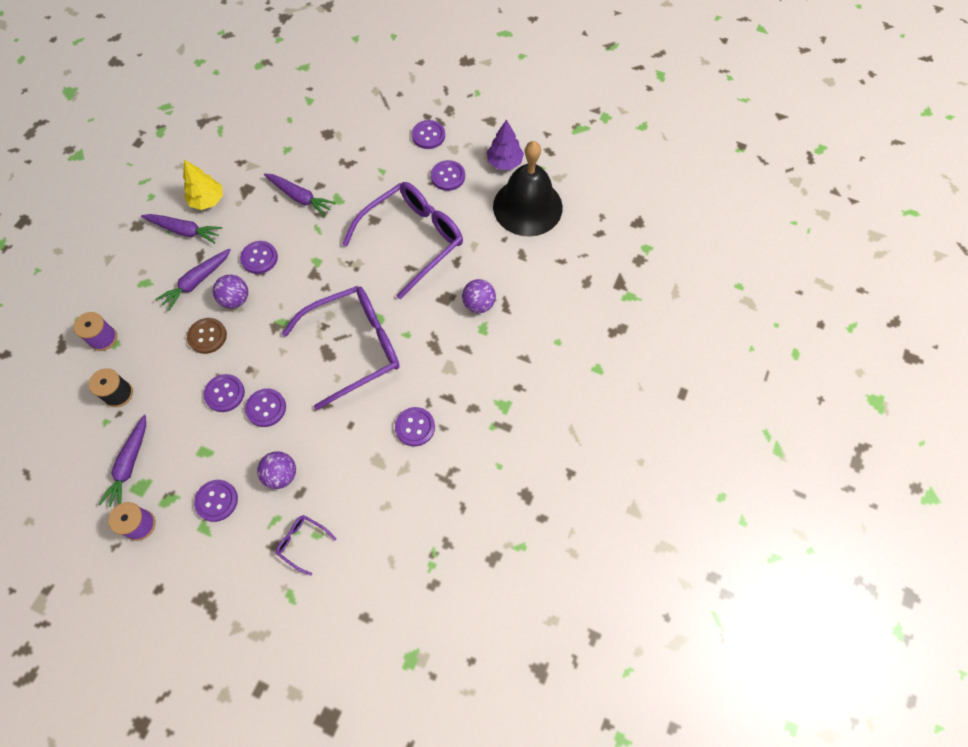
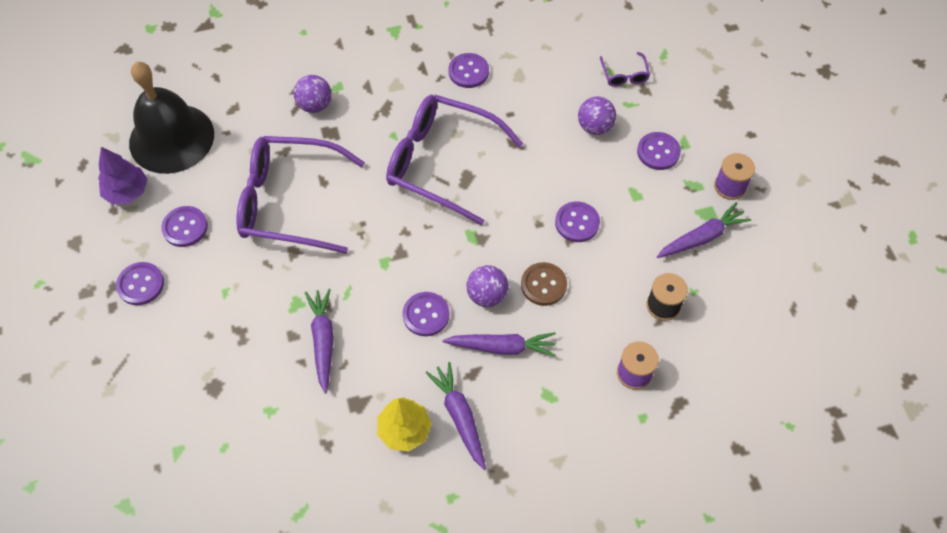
camera: 130 degrees left, 5 degrees down
purple button [245,388,286,427] -> none

